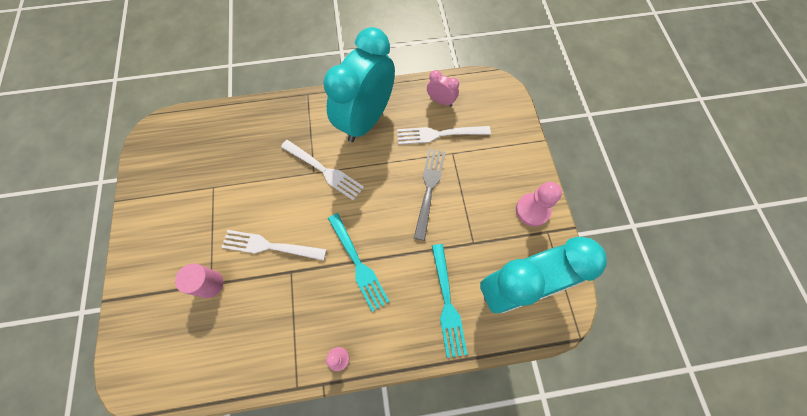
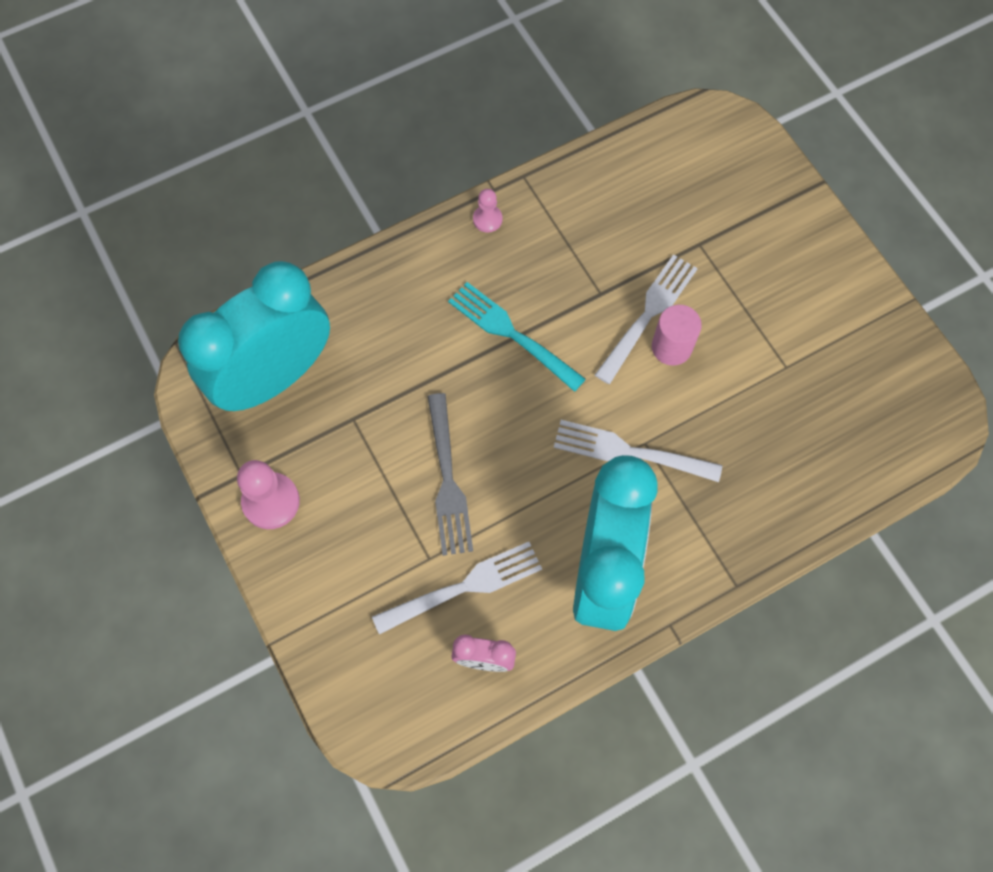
camera: 160 degrees right, 0 degrees up
pink cylinder [175,263,224,298] -> pink cylinder moved to [652,305,702,365]
white fork [221,230,327,261] -> white fork turned 45 degrees counterclockwise [595,254,698,384]
turquoise fork [432,244,467,358] -> none

